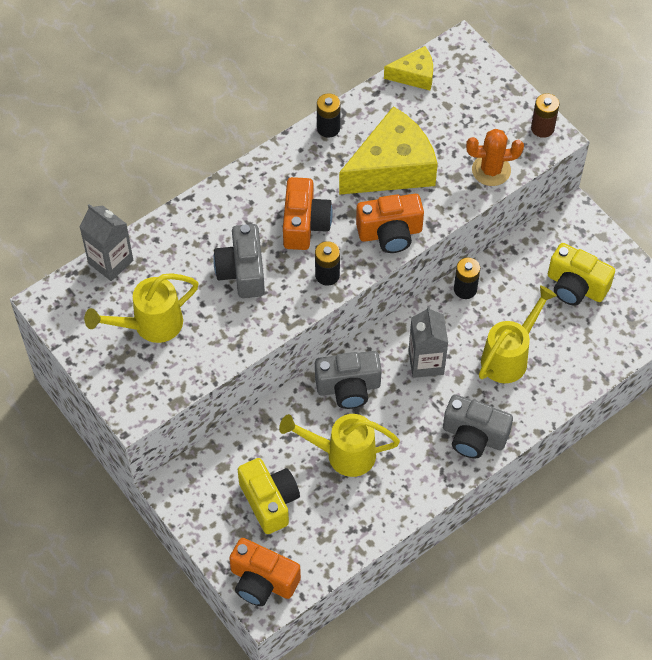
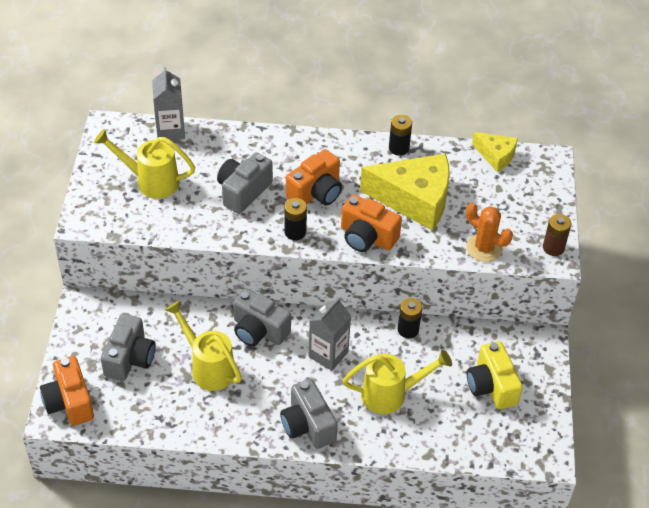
camera: 40 degrees right, 10 degrees down
yellow camera [238,458,300,534] -> grey camera [101,314,156,381]

